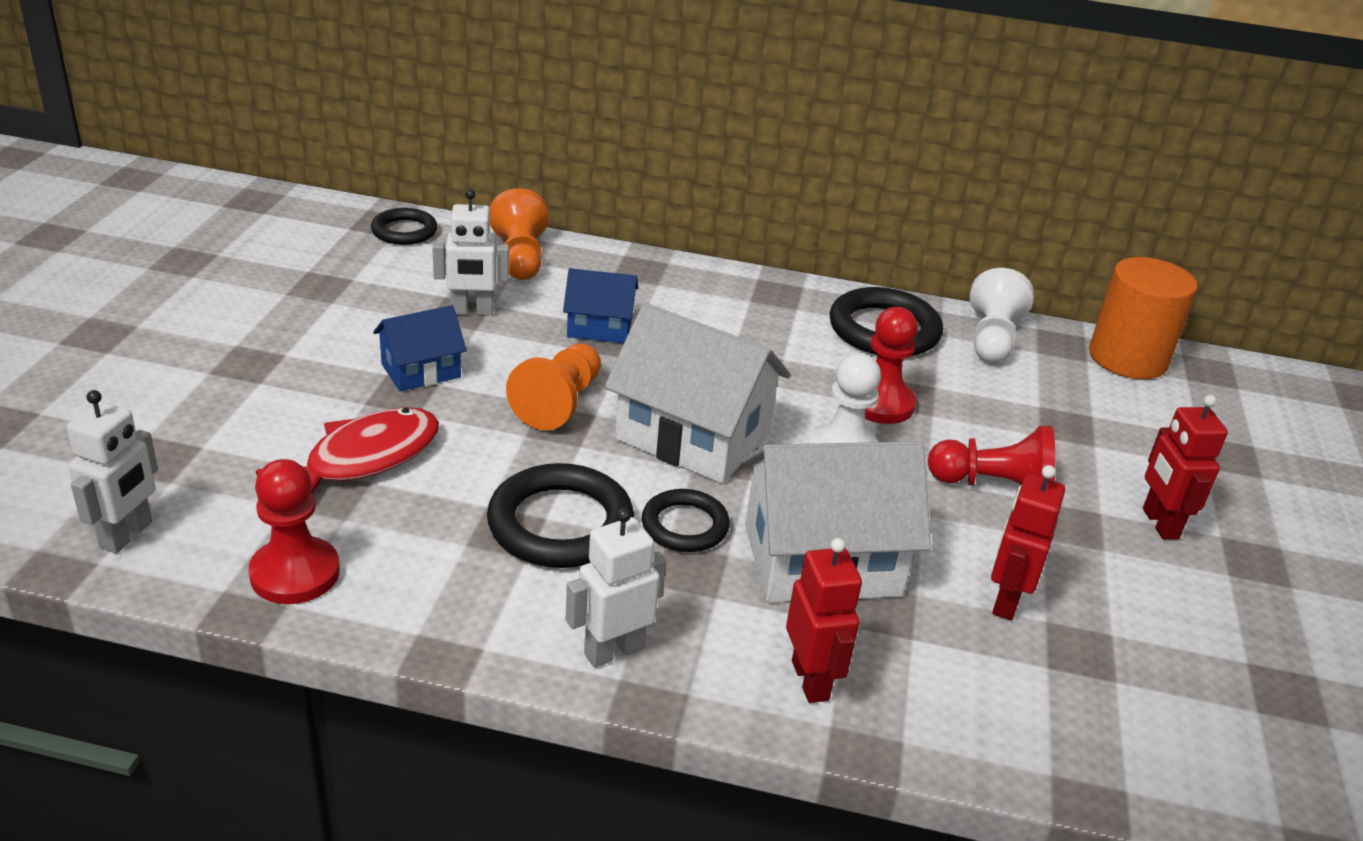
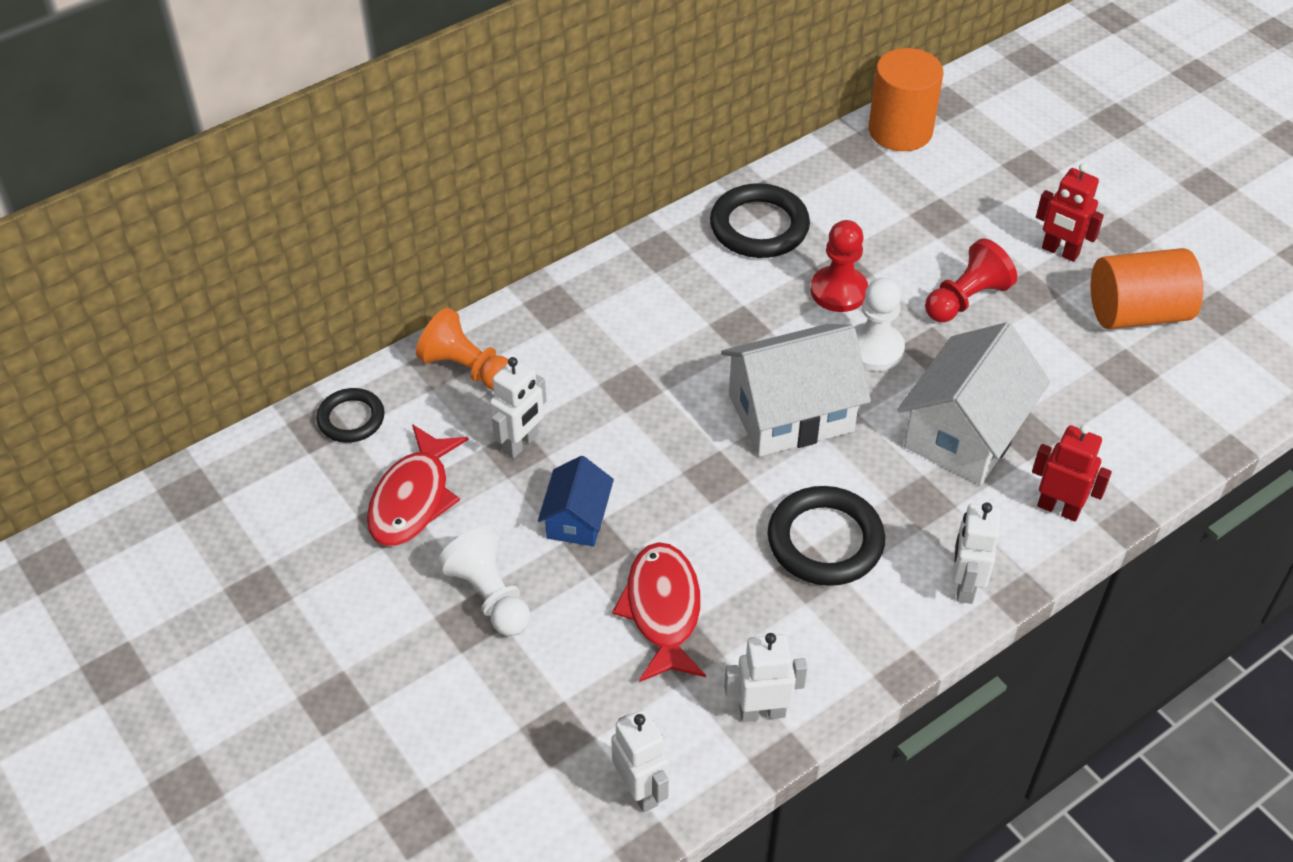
camera: 45 degrees left, 15 degrees up
red pawn [248,459,340,604] -> white robot [724,633,808,722]
orange pawn [506,343,601,430] -> none
blue house [563,268,638,343] -> none
black ring [642,489,730,552] -> none
white pawn [970,268,1034,363] -> white pawn moved to [438,526,530,636]
red robot [991,465,1065,621] -> none
none -> red fish [367,424,468,546]
none -> orange cylinder [1091,248,1203,329]

